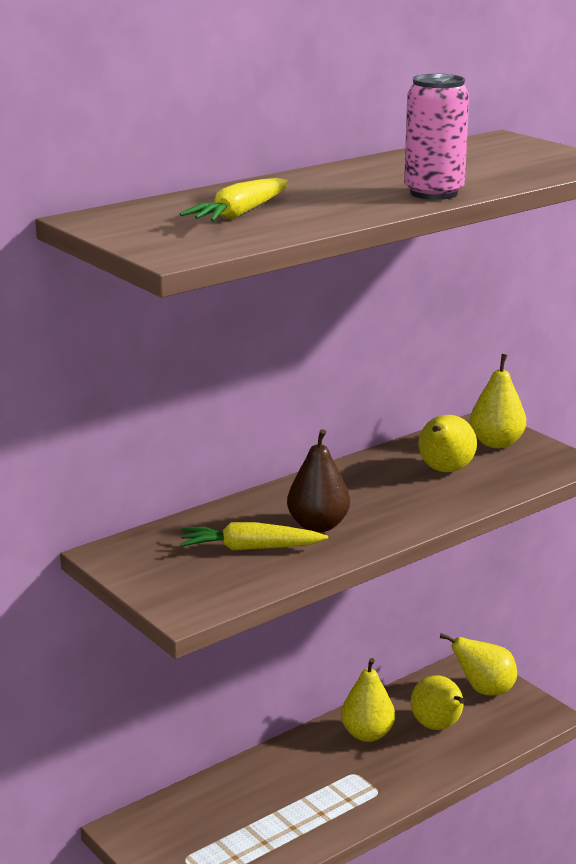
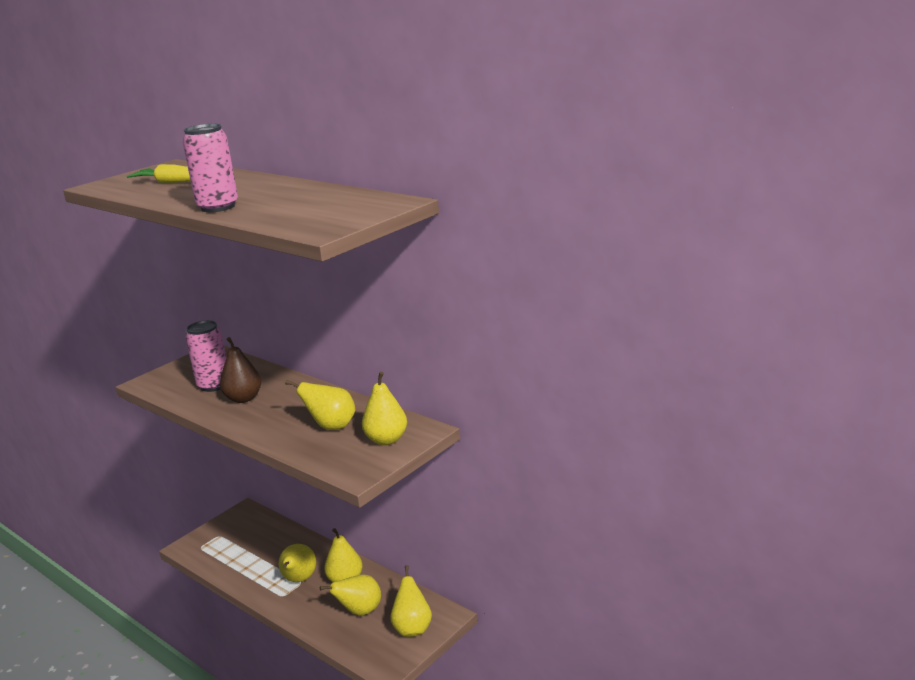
camera: 80 degrees right, 0 degrees up
yellow carrot [180,522,328,551] -> pink can [185,320,227,392]
none -> yellow pear [278,544,316,582]

